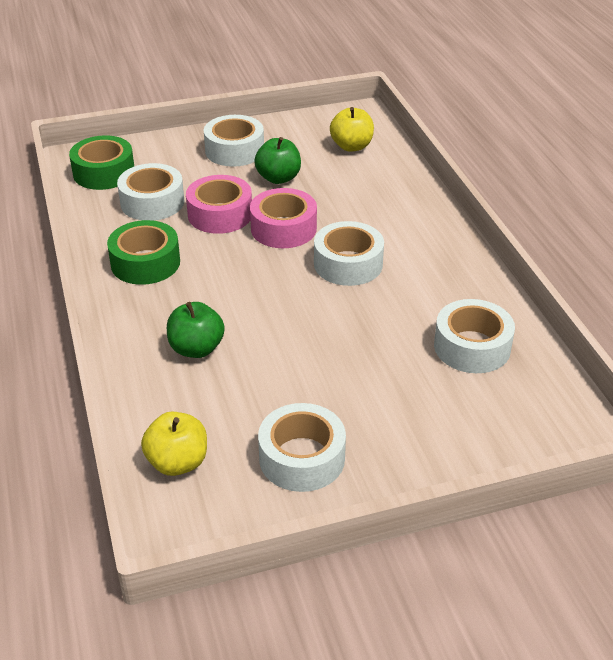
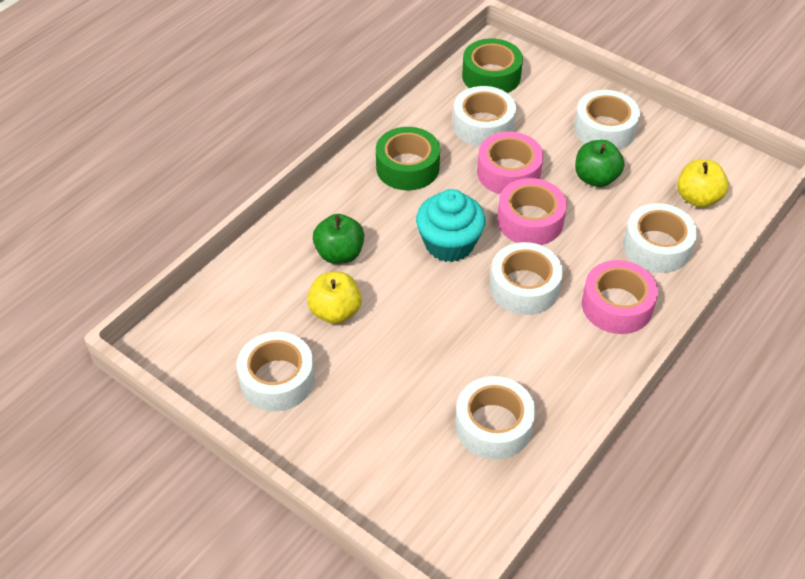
camera: 55 degrees right, 10 degrees up
yellow apple [141,412,207,476] -> yellow apple moved to [307,272,362,324]
none -> turquoise cupcake [416,189,485,262]
none -> pink tape [582,260,658,334]
none -> white tape [623,203,697,273]

